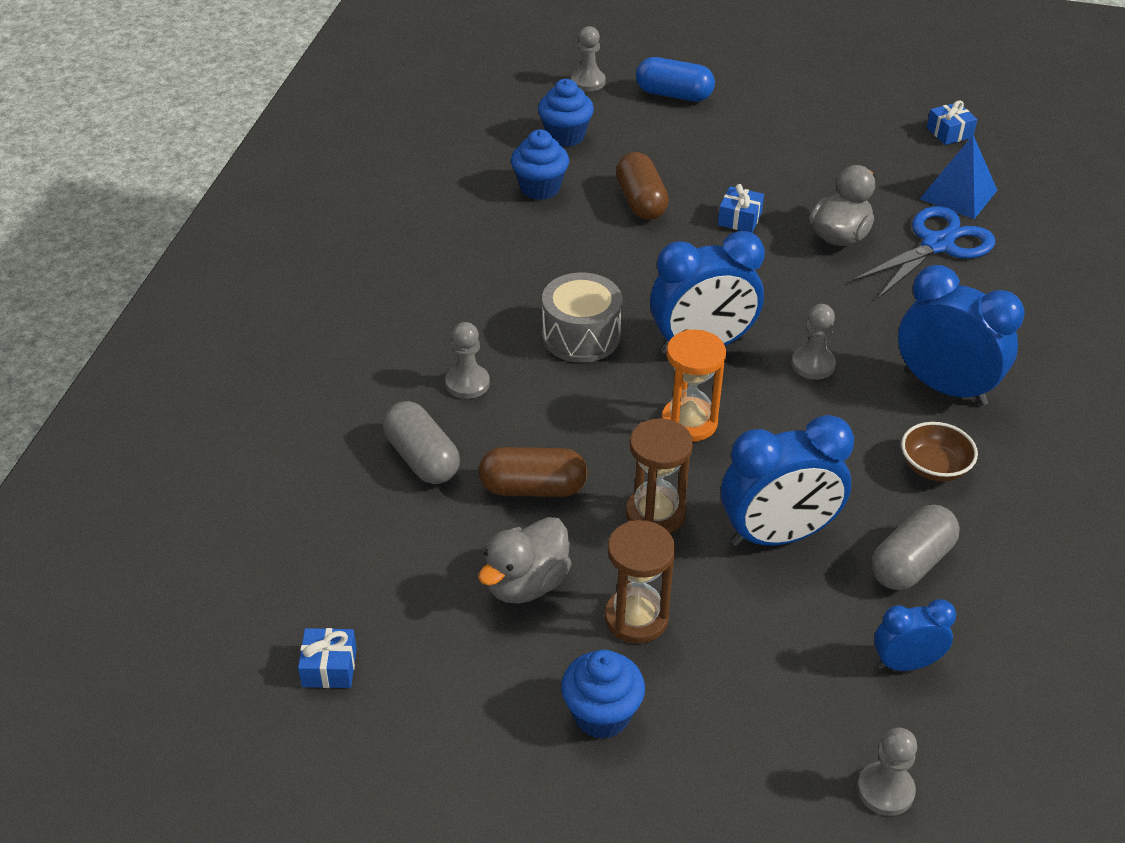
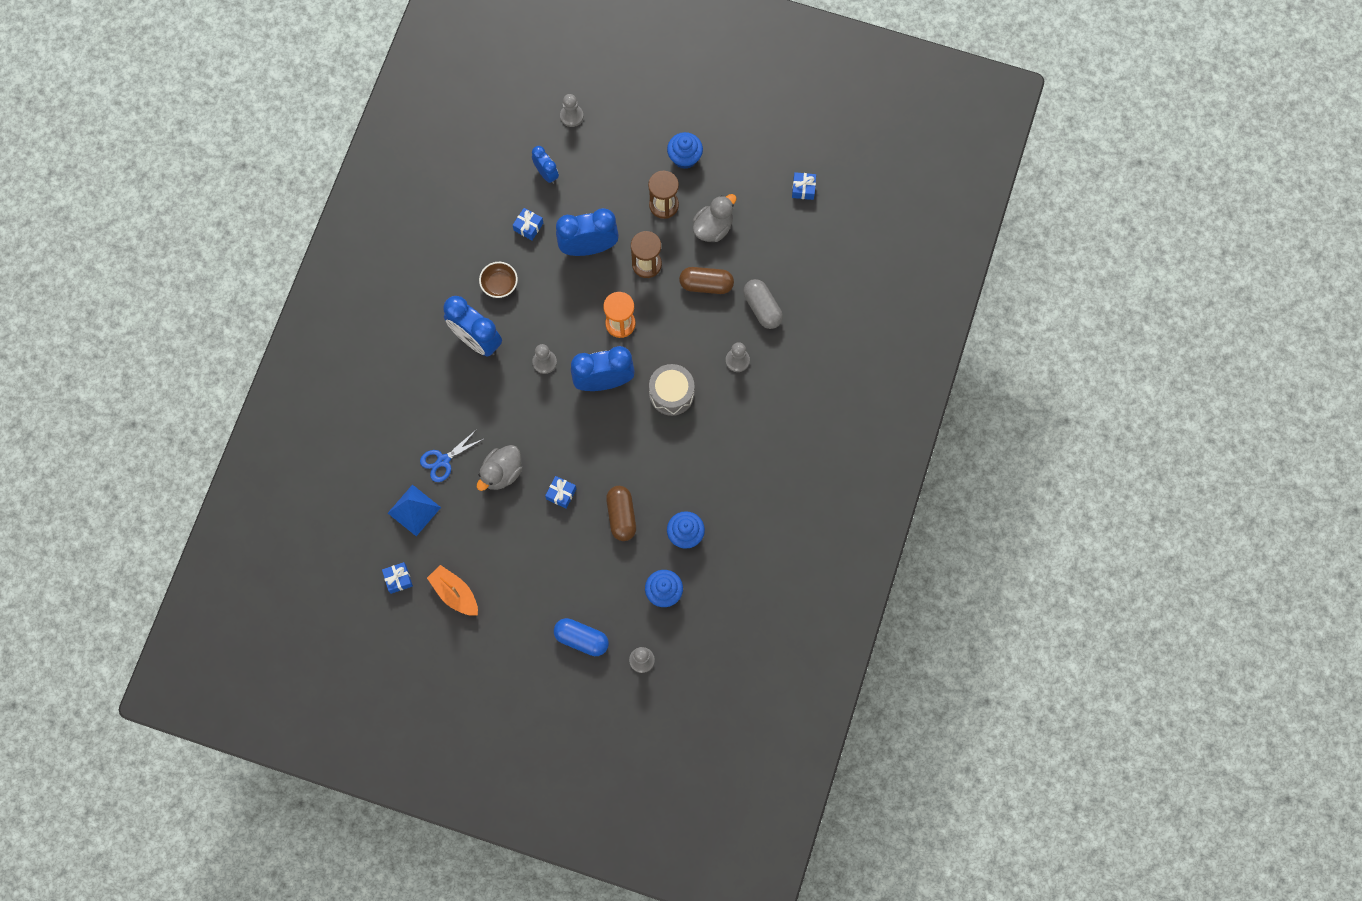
camera: 175 degrees left, 30 degrees up
blue scissors [852,206,995,299] -> blue scissors [420,429,485,482], size x0.65
grey capsule [872,505,960,590] -> blue gift [513,208,543,240]
blue clock [874,599,956,671] -> blue clock turned 120 degrees counterclockwise [532,146,559,184]
none -> orange boat [427,565,478,616]

